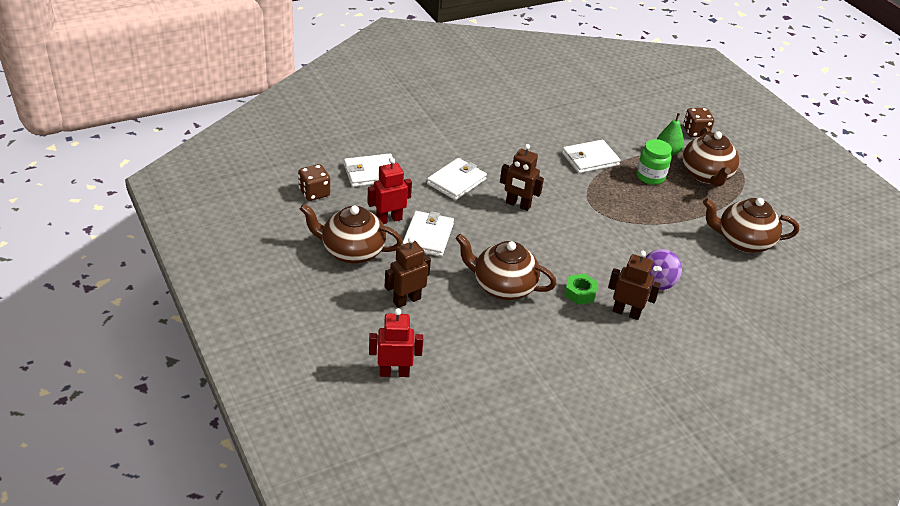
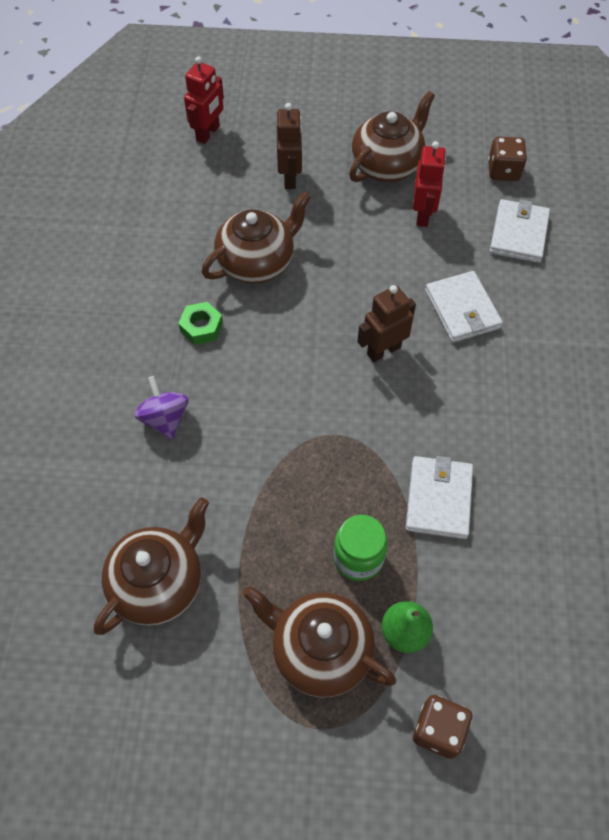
camera: 125 degrees right, 20 degrees up
white wallet [402,211,454,257] -> none
brown robot [608,251,661,320] -> none

